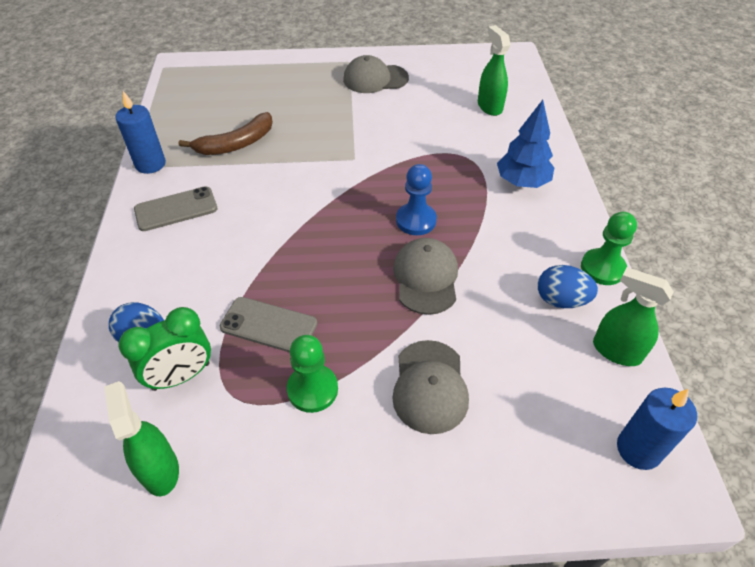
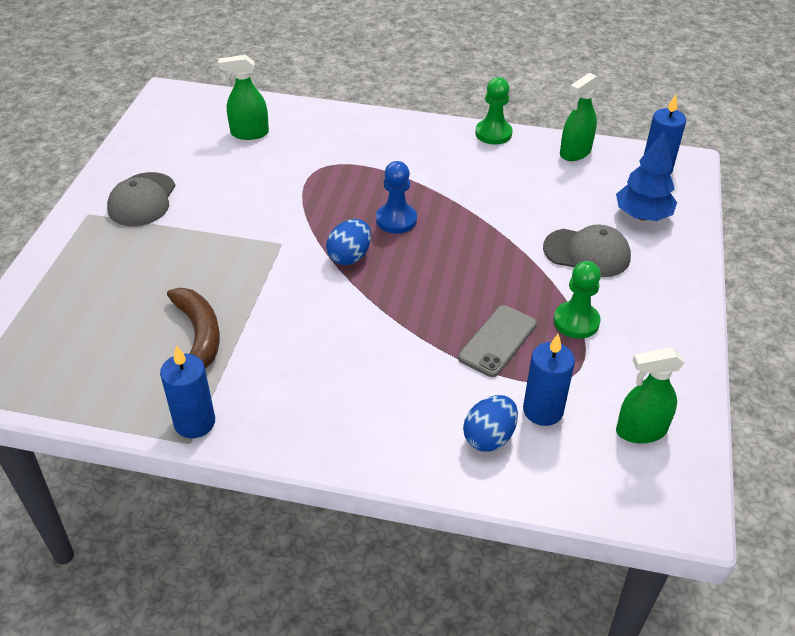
camera: 75 degrees left, 5 degrees down
green clock [118,307,211,391] -> blue candle [523,334,575,426]
grey phone [134,186,217,231] -> none
grey cap [393,238,458,315] -> none
blue tree [497,100,554,188] -> blue tree moved to [616,130,677,221]
blue egg [538,265,598,308] -> blue egg moved to [326,219,371,265]

